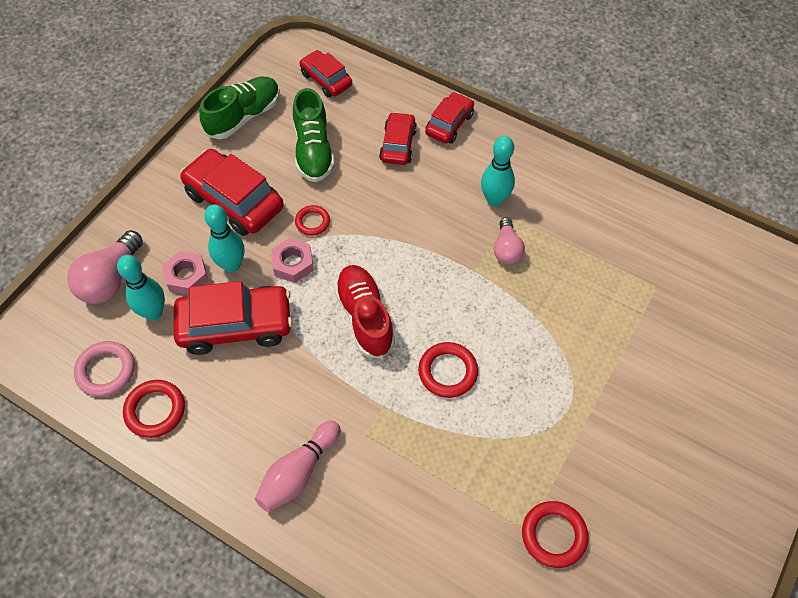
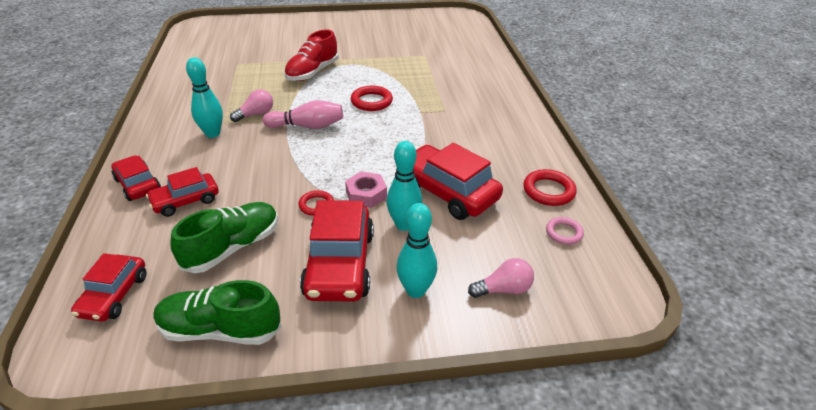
camera: 130 degrees left, 20 degrees down
pink light bulb [67,230,143,304] -> pink light bulb [468,258,534,298], size x0.63
pink ring [74,341,135,397] -> pink ring [546,217,584,245], size x0.65
turquoise bowling pin [117,255,165,320] -> turquoise bowling pin moved to [396,203,437,298]
pink nut [162,251,209,295] -> none
pink bowling pin [255,420,341,512] -> pink bowling pin moved to [263,100,343,129]
red shoe [334,265,395,358] -> red shoe moved to [284,30,339,81]
red car [425,92,474,144] -> red car turned 60 degrees clockwise [111,155,161,201]
red ring [522,501,589,568] -> none

